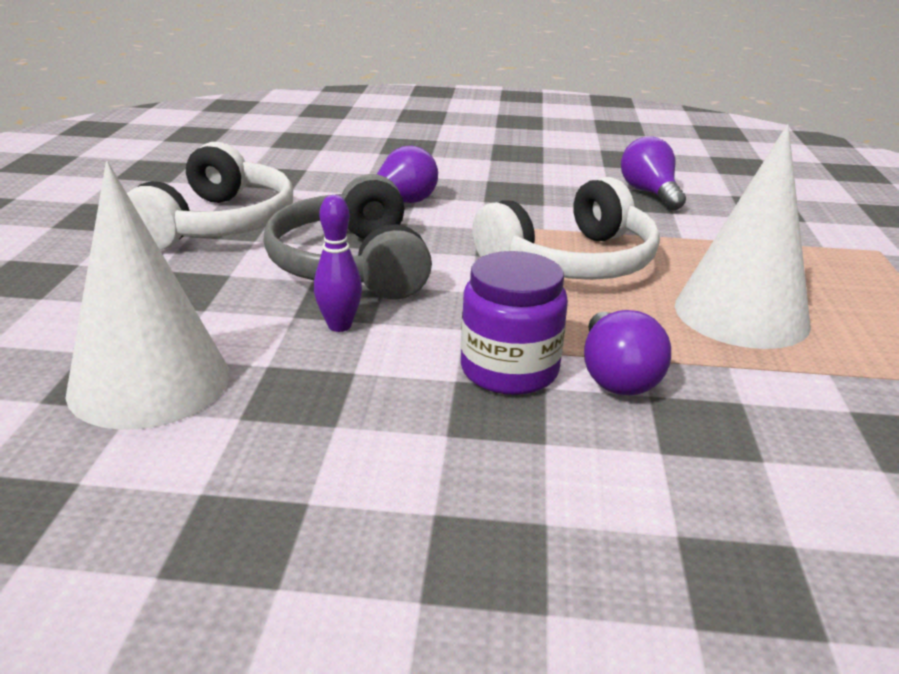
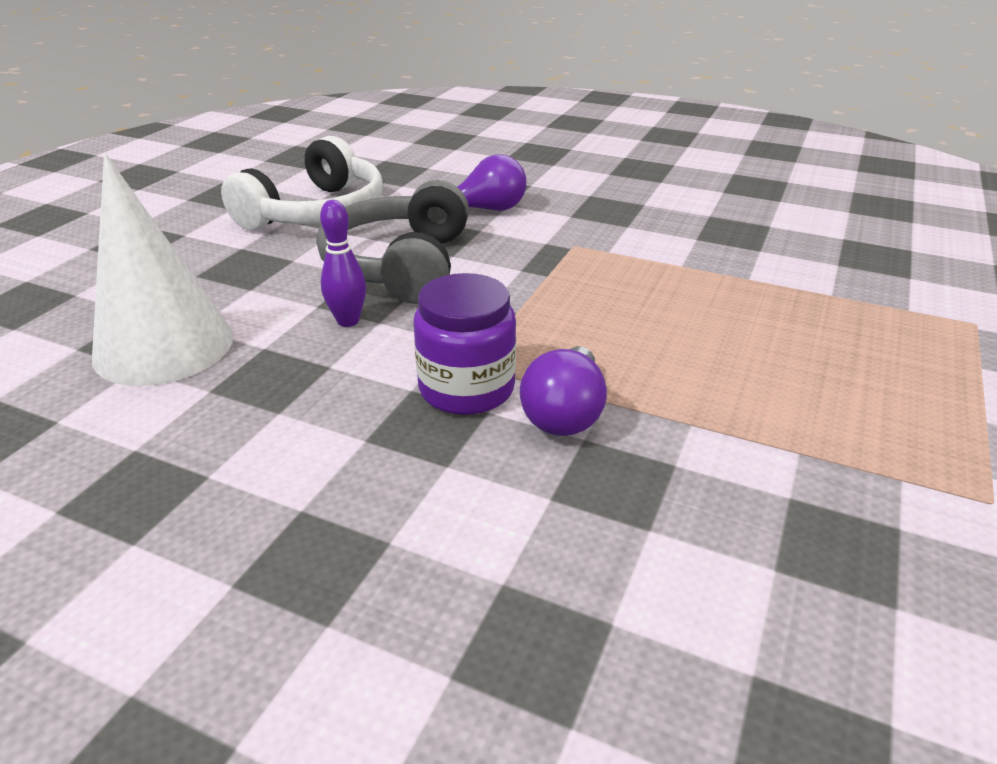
camera: 20 degrees right, 5 degrees up
white headphones [472,177,660,280] -> none
purple light bulb [621,136,686,211] -> none
white cone [675,124,811,349] -> none

